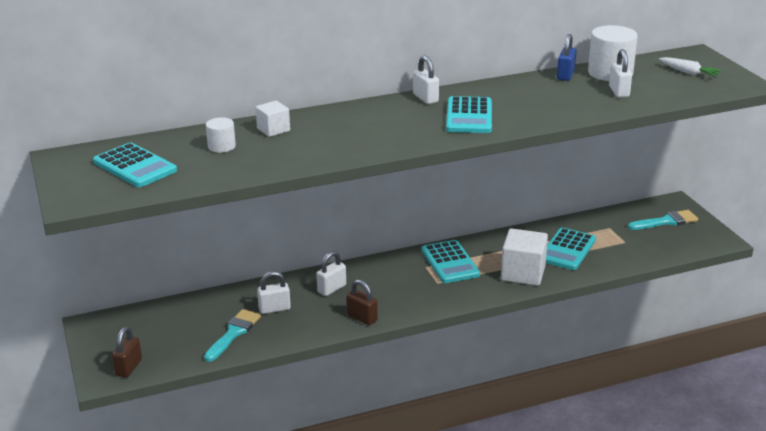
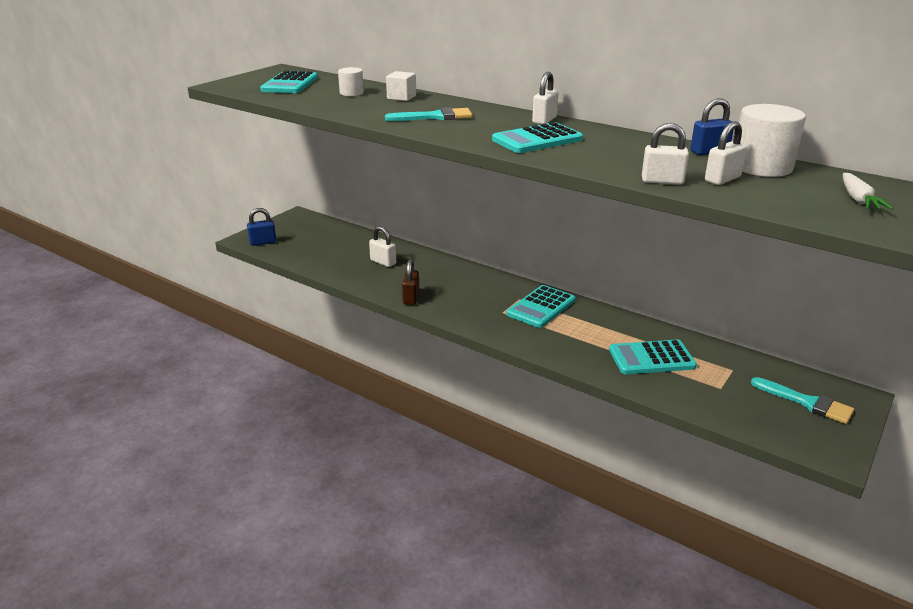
camera: 55 degrees right, 0 degrees up
brown padlock [112,327,142,378] -> blue padlock [247,208,276,246]
turquoise brush [204,309,261,362] -> turquoise brush moved to [385,107,472,121]
white padlock [317,251,346,296] -> white padlock moved to [642,123,689,185]
white cube [501,228,548,286] -> none

